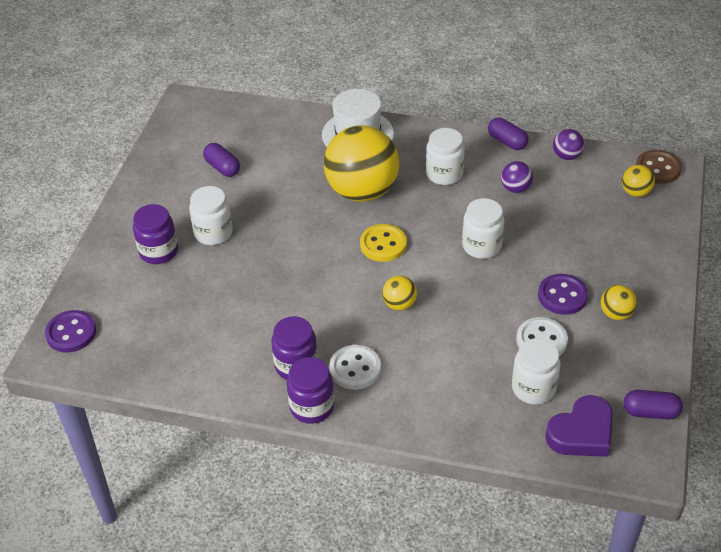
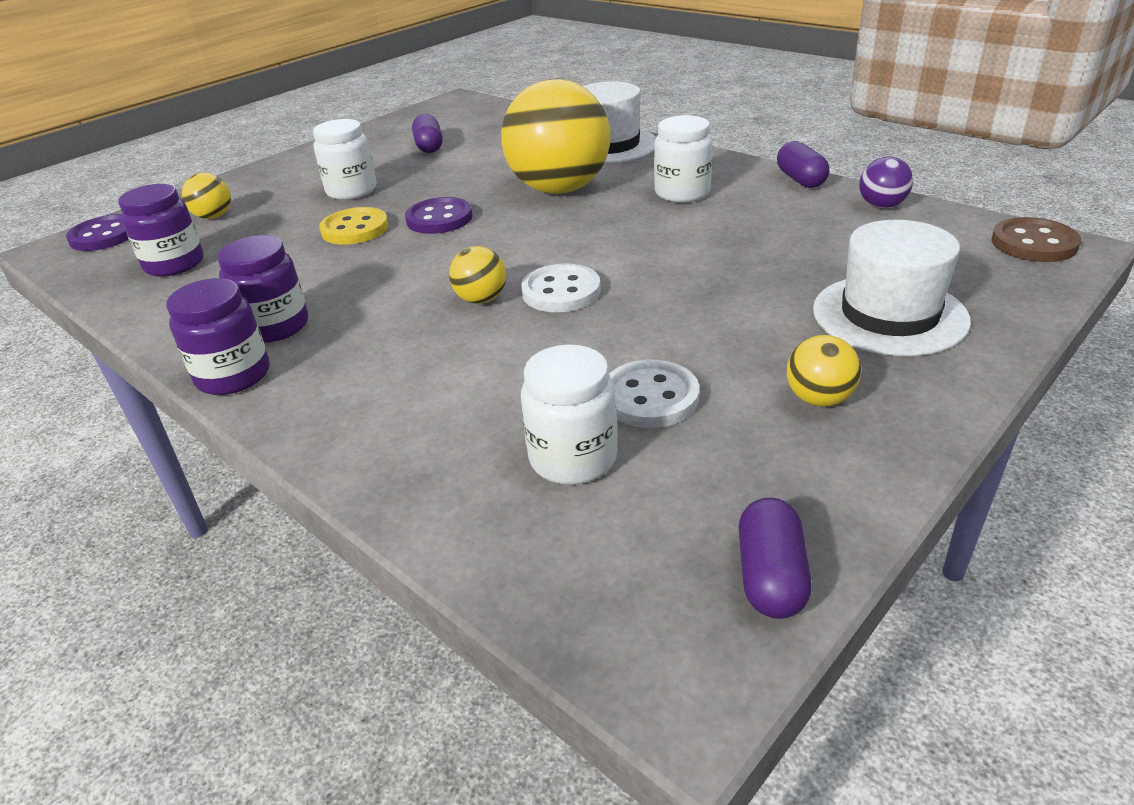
camera: 30 degrees right, 10 degrees down
purple jar [133,204,178,264] -> purple jar moved to [118,184,204,277]
white button [329,345,381,390] -> white button moved to [521,264,601,312]
yellow button [360,224,407,262] -> yellow button moved to [319,207,389,245]
white jar [462,198,504,259] -> none
purple ball [501,161,533,193] -> none
purple button [538,274,588,315] -> purple button moved to [405,197,473,234]
purple heart [545,395,613,457] -> none
yellow ball [622,165,655,197] -> yellow ball moved to [182,173,231,219]
purple capsule [624,390,683,420] -> purple capsule turned 60 degrees clockwise [739,498,812,619]
none -> white hat [813,220,971,356]

